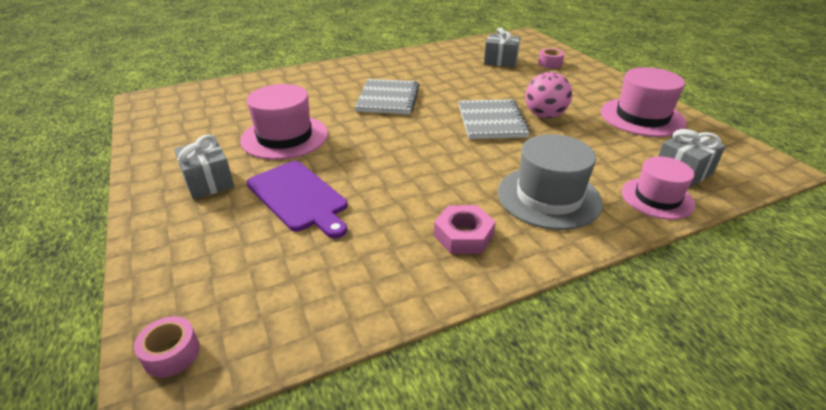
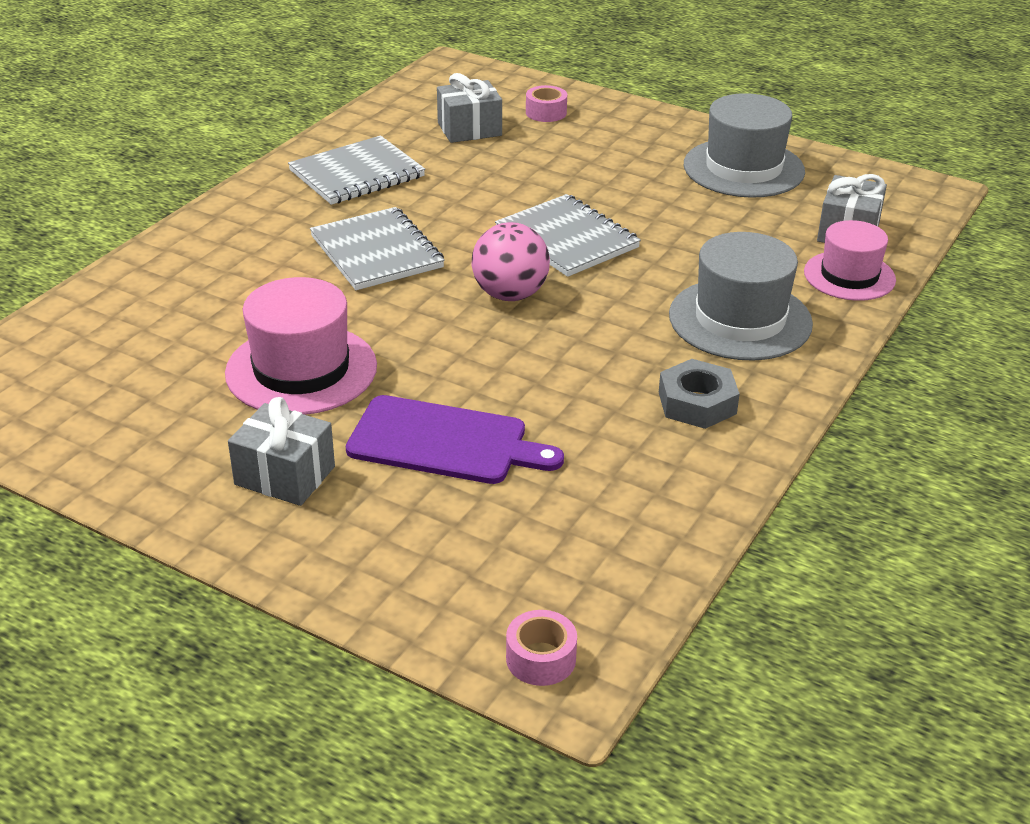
camera: 35 degrees left, 0 degrees up
pink nut [434,205,496,254] -> grey nut [659,359,740,429]
pink ball [525,72,572,118] -> pink ball moved to [472,222,550,301]
pink hat [601,67,687,137] -> grey hat [684,93,805,198]
none -> grey notebook [288,136,425,205]

